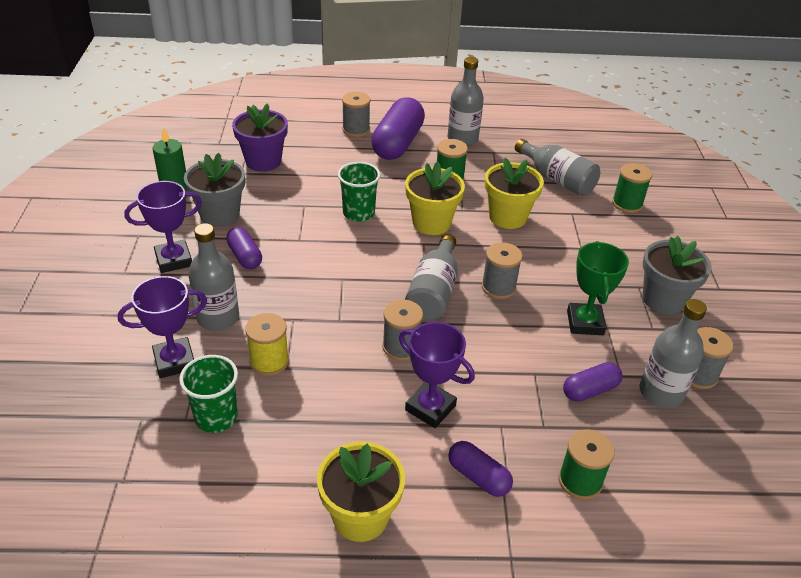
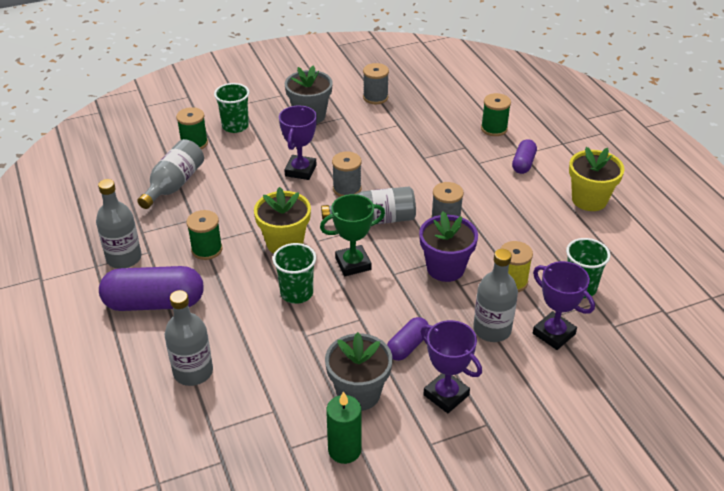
camera: 110 degrees left, 0 degrees up
purple flower pot [232,103,288,172] -> purple flower pot moved to [419,212,478,282]
grey spool [342,92,371,137] -> none
purple trophy [399,322,475,428] -> purple trophy moved to [279,105,317,180]
yellow flower pot [485,158,544,229] -> none
purple capsule [563,362,622,402] -> none
green trophy [567,241,629,335] -> green trophy moved to [320,194,385,276]
grey bottle [639,299,707,408] -> grey bottle moved to [165,290,213,386]
none -> green cup [214,83,249,133]

